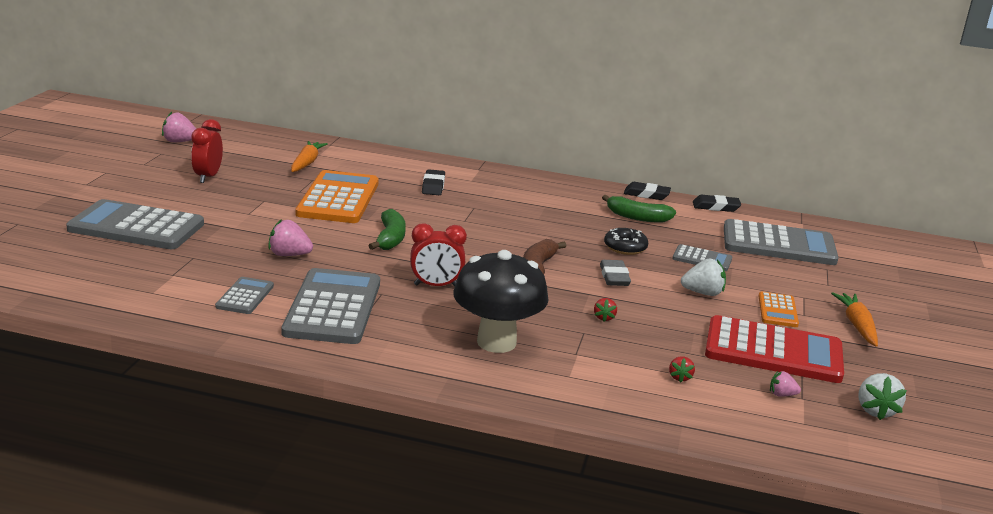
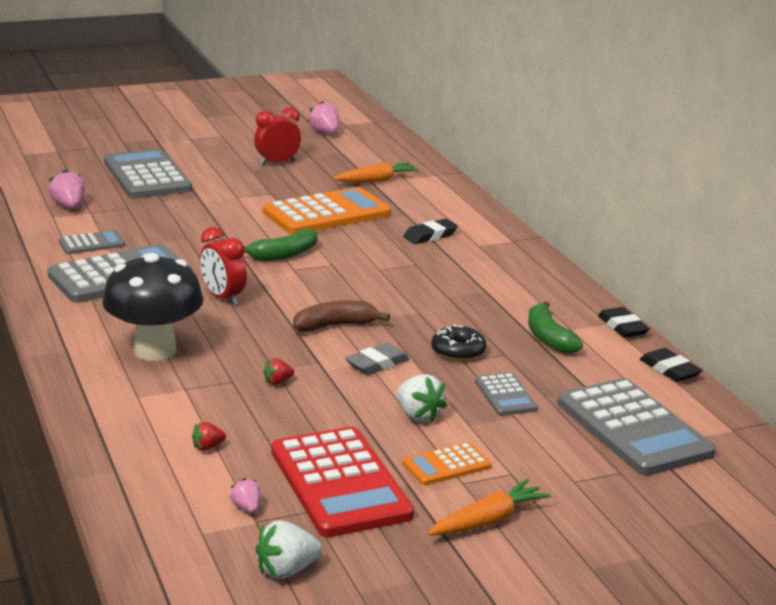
camera: 55 degrees right, 0 degrees up
pink strawberry [268,219,313,256] -> pink strawberry moved to [49,170,85,208]

